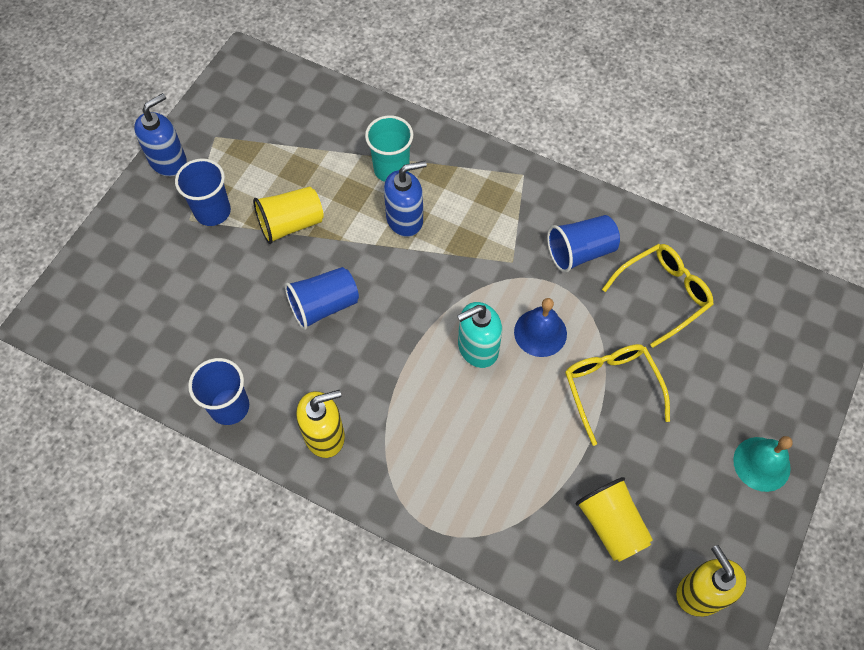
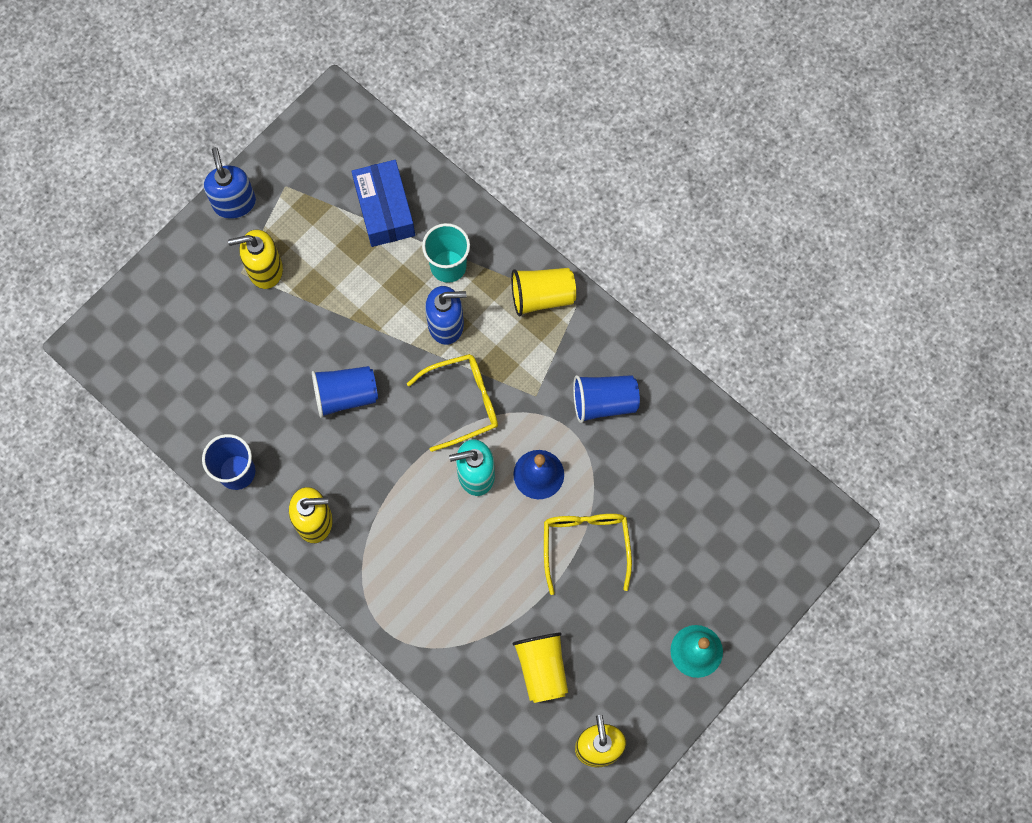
camera: 15 degrees right, 10 degrees up
blue soap dispenser [134,93,187,176] -> blue soap dispenser turned 75 degrees counterclockwise [204,147,256,219]
blue cup [175,158,231,226] -> yellow soap dispenser [228,229,283,289]
yellow cup [253,187,324,244] -> yellow cup moved to [511,268,576,316]
yellow glasses [602,244,714,348] -> yellow glasses moved to [407,354,498,452]
none -> blue box [351,160,415,247]

